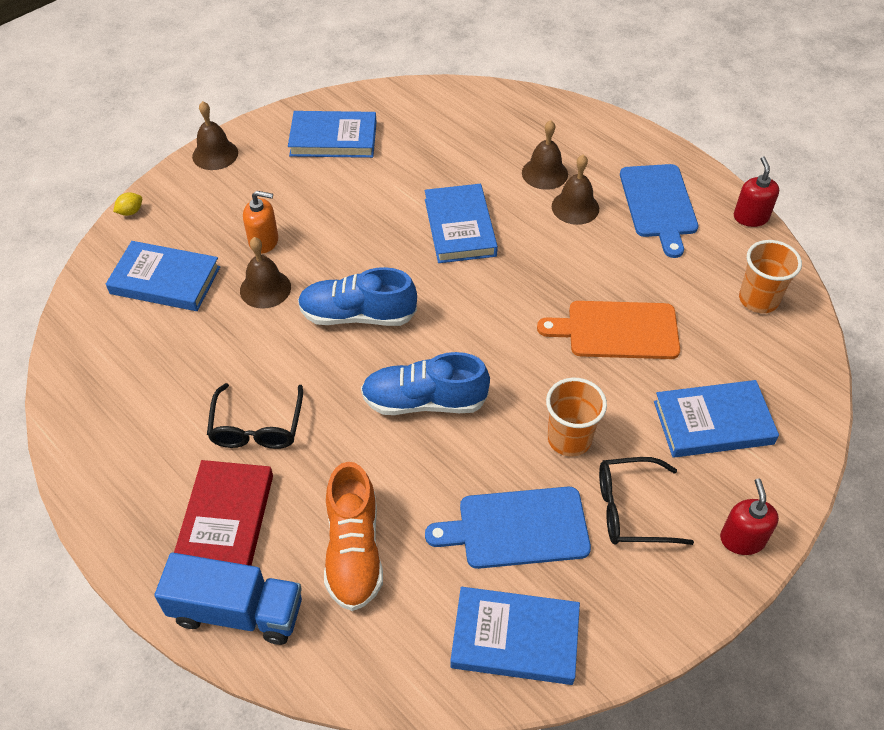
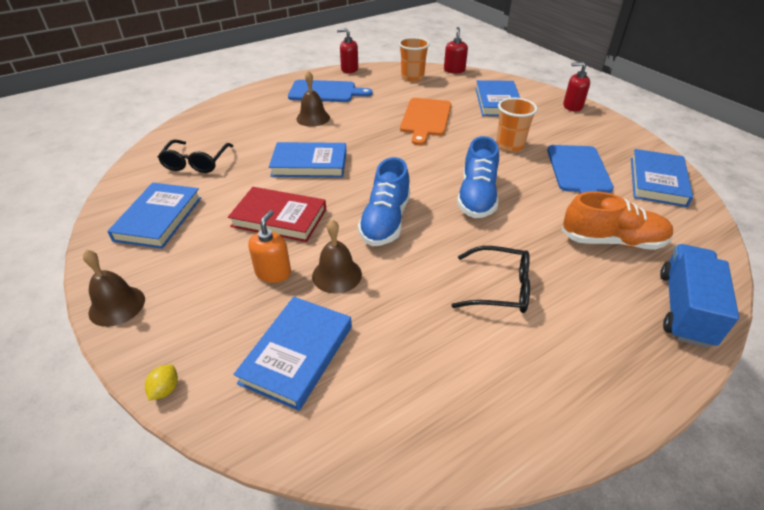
camera: 80 degrees left, 10 degrees down
yellow lemon [113,192,142,216] -> yellow lemon turned 45 degrees clockwise [145,365,178,401]
red book [174,460,273,566] -> red book moved to [228,187,326,242]
brown bell [522,120,568,190] -> none
black glasses [599,457,694,545] -> black glasses moved to [158,140,233,173]
none -> red soap dispenser [444,27,468,73]

